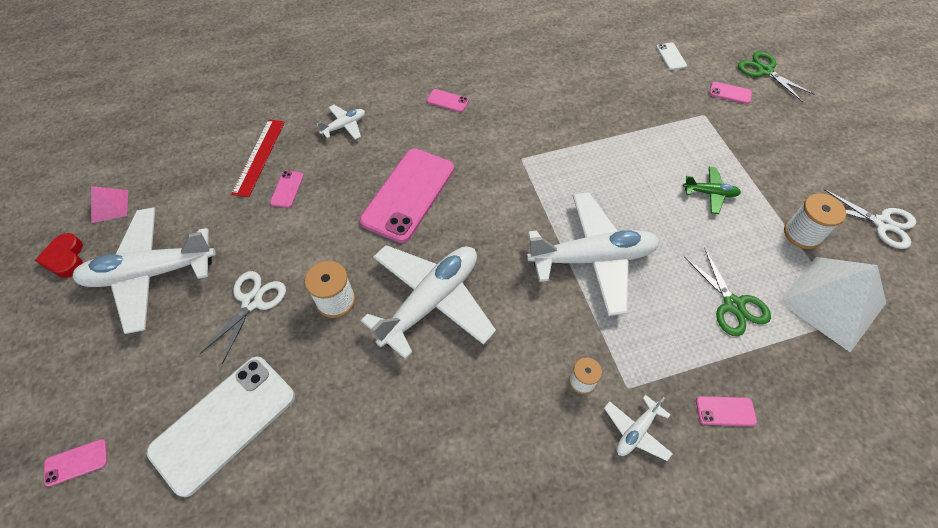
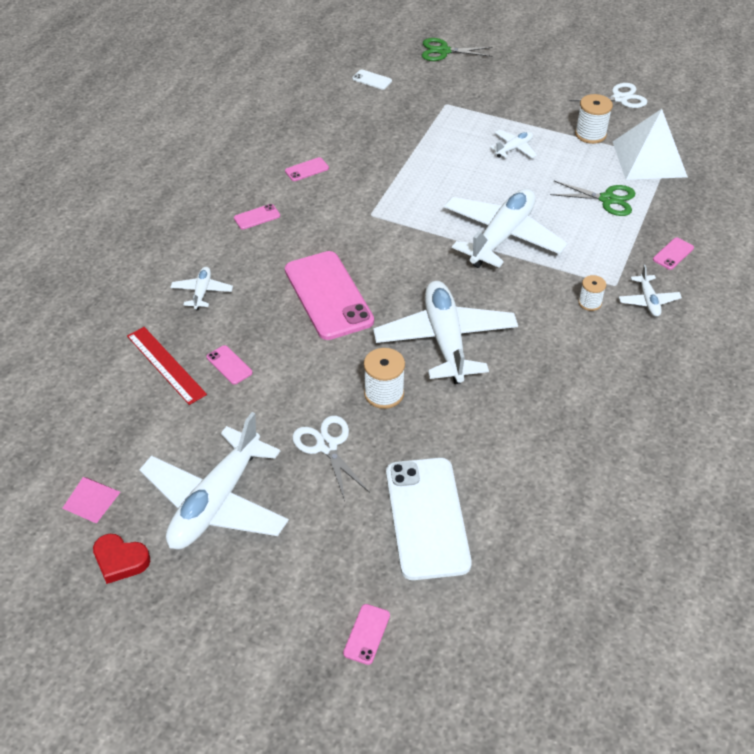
camera: 50 degrees left, 10 degrees down
green plane [683,167,741,214] -> white plane [490,130,537,158]
pink phone [709,82,752,104] -> pink phone moved to [285,157,329,181]

